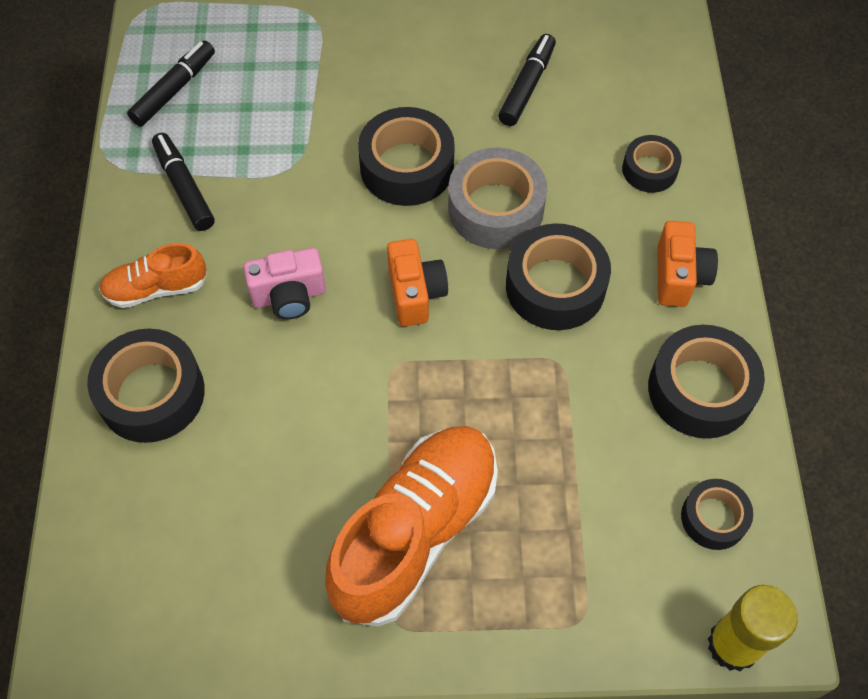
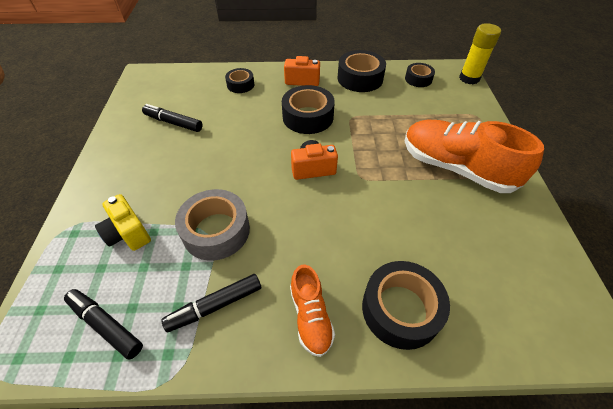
camera: 90 degrees left, 10 degrees down
pink camera [243,248,326,320] -> none
black tape [358,107,455,206] -> none
grey tape [448,148,547,249] -> grey tape moved to [175,189,250,260]
none -> yellow camera [95,194,151,251]

